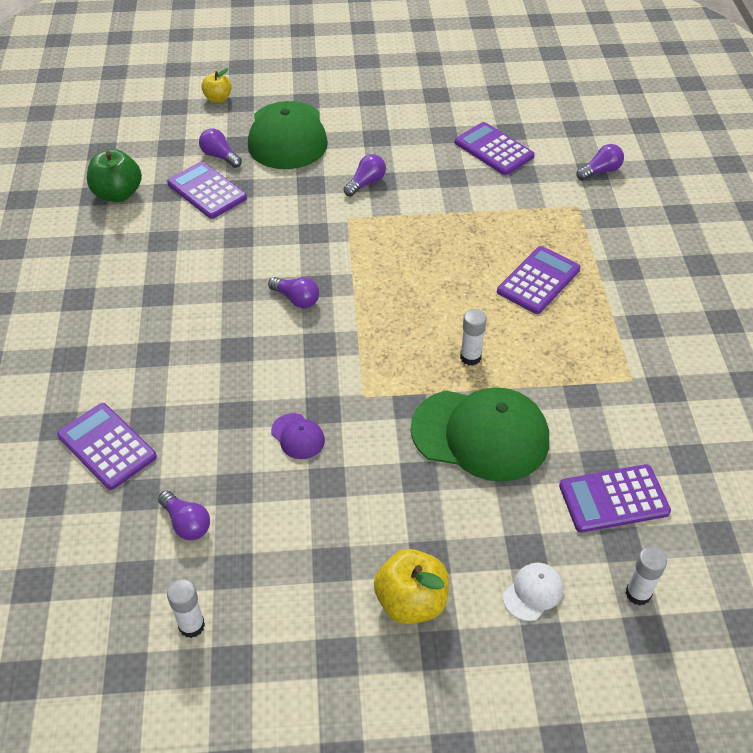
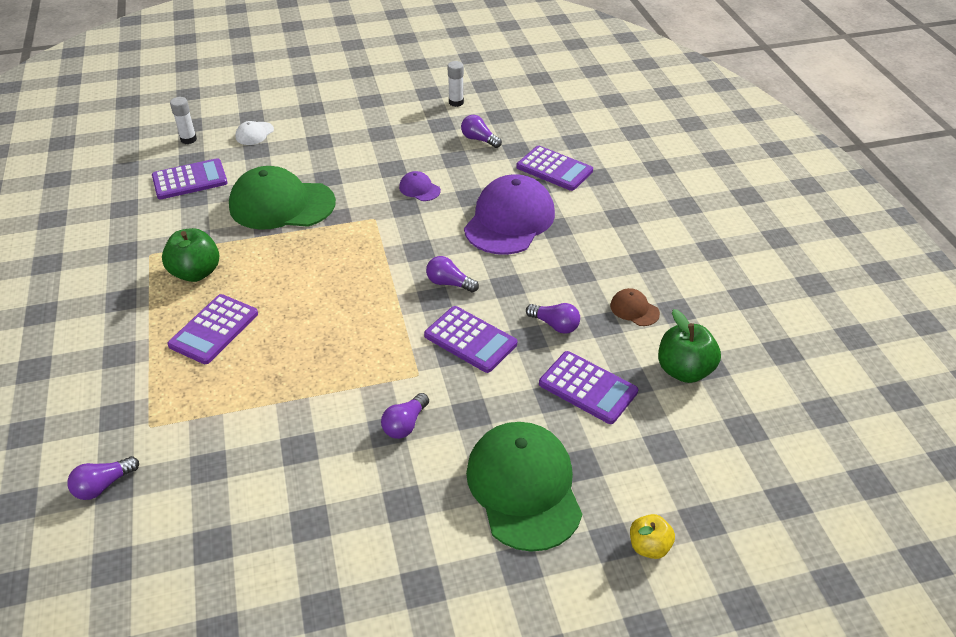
camera: 170 degrees right, 5 degrees down
purple light bulb [199,129,242,168] -> purple light bulb moved to [526,303,580,334]
yellow apple [374,549,449,624] -> none
purple calculator [455,122,535,175] -> purple calculator moved to [424,306,517,373]
white glue stick [460,309,487,366] -> none
none -> green apple [162,228,219,282]
none -> purple cap [464,174,555,255]
none -> brown cap [610,288,660,326]

